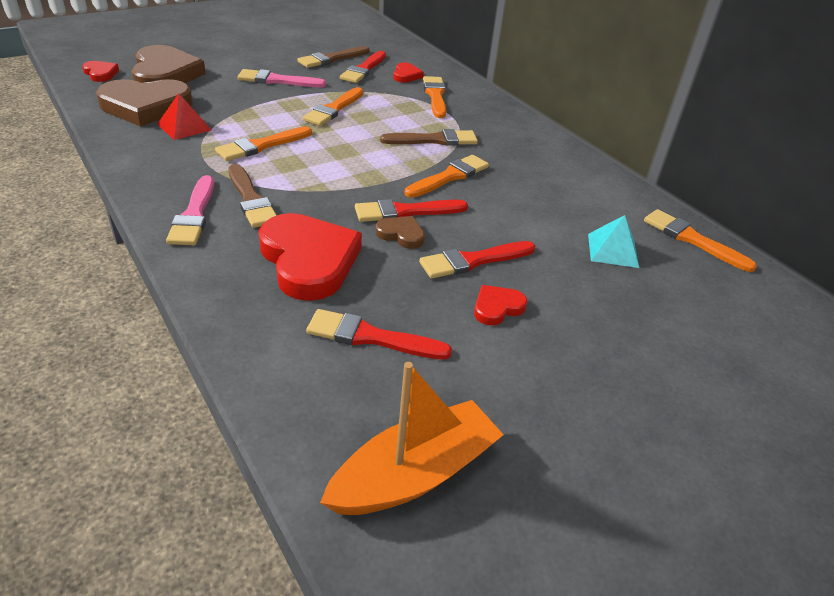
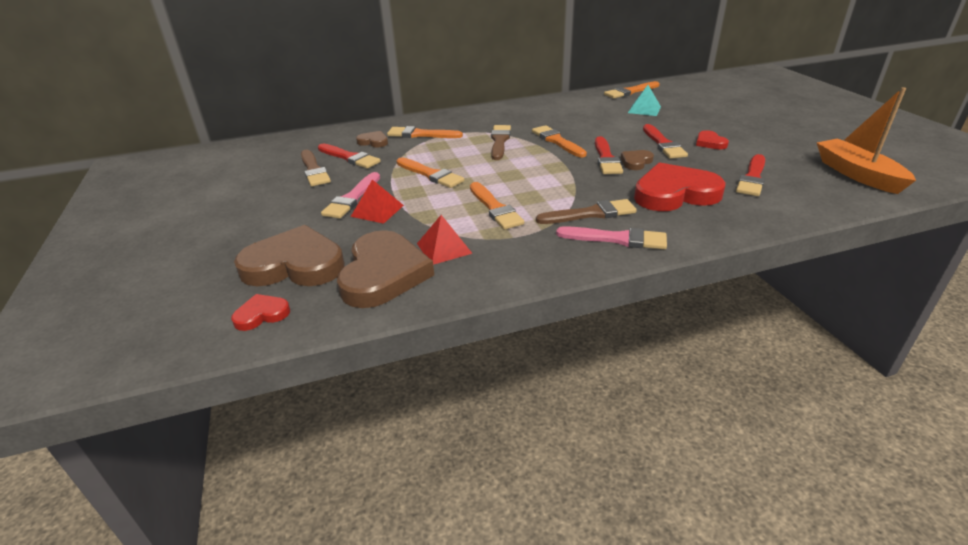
camera: 70 degrees left, 5 degrees down
red heart [393,62,424,83] -> brown heart [356,131,388,147]
none -> red pyramid [351,179,404,224]

